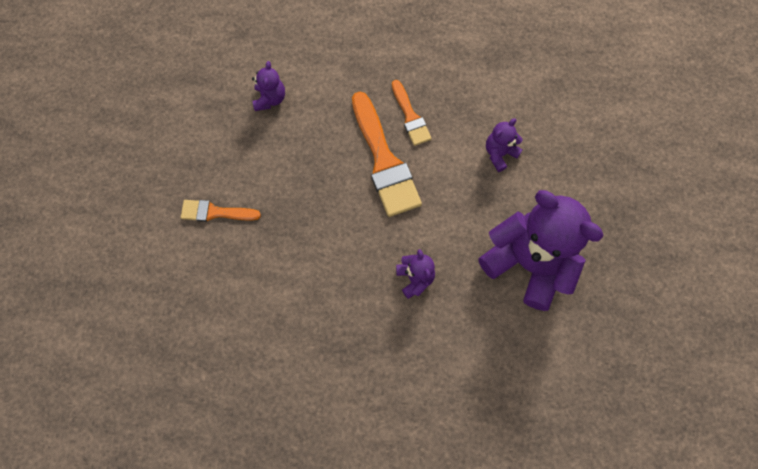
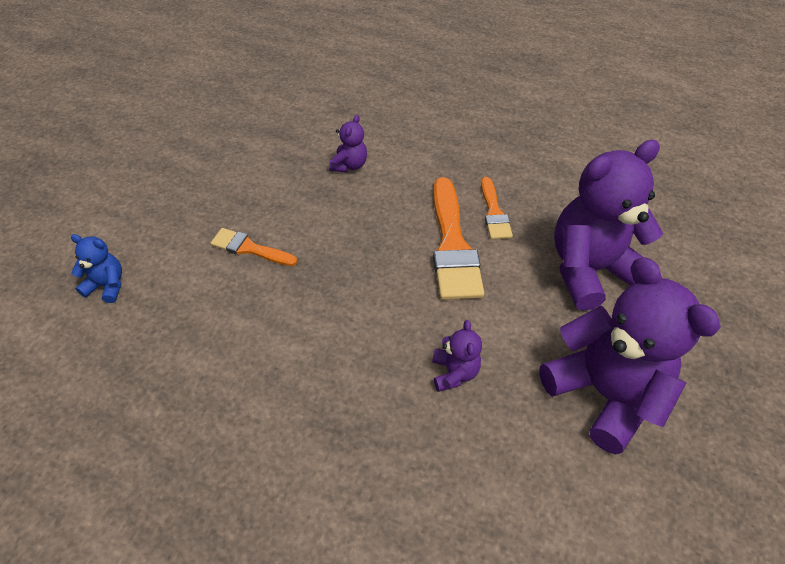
camera: 15 degrees right, 20 degrees down
purple teddy bear [486,118,523,172] -> purple teddy bear [554,140,663,311], size x2.28
none -> blue teddy bear [71,234,122,303]

